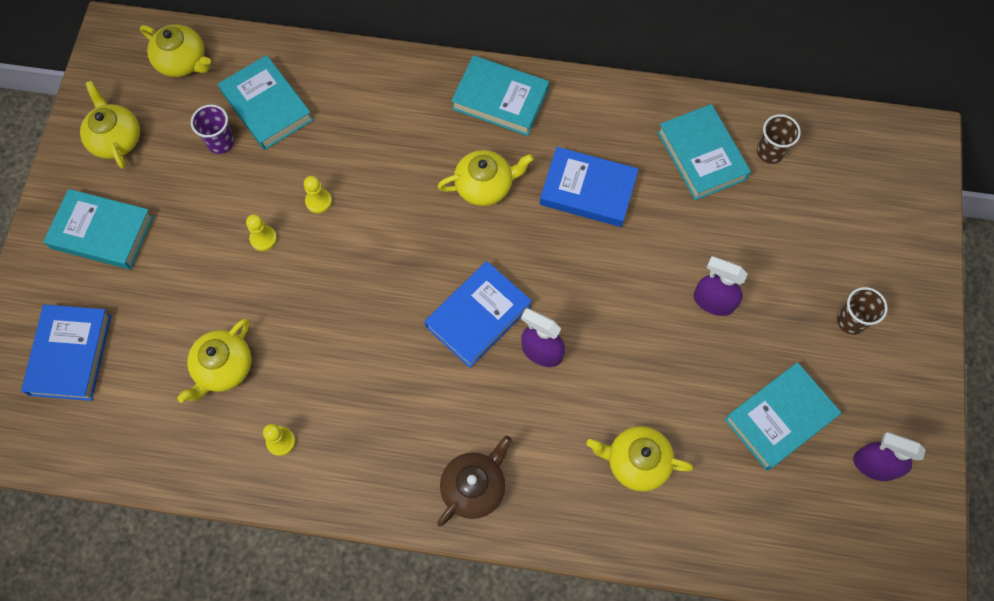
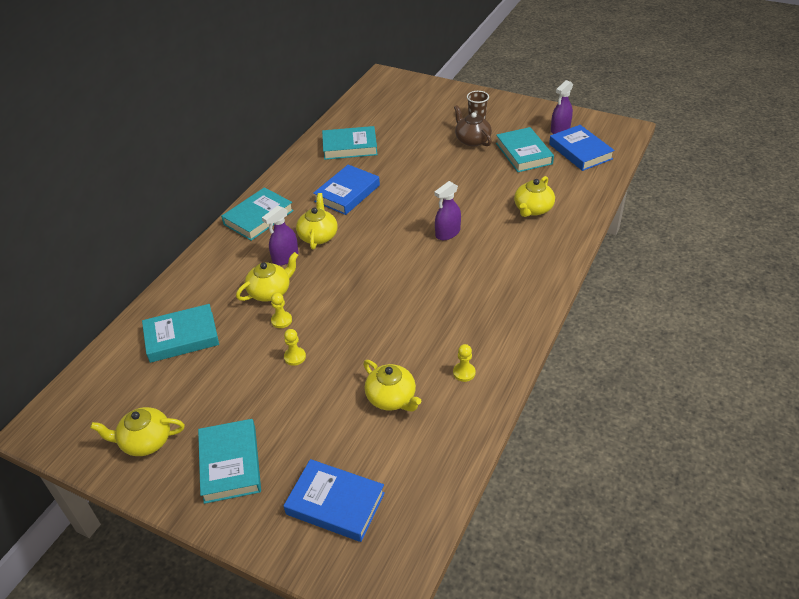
camera: 70 degrees left, 25 degrees down
turquoise book [43,189,154,269] -> turquoise book turned 45 degrees counterclockwise [198,419,261,504]
yellow teapot [140,25,211,77] -> yellow teapot moved to [236,252,298,302]
purple cup [191,105,234,154] -> none
blue book [424,261,532,368] -> blue book moved to [549,125,615,171]
brown teapot [437,436,512,527] -> brown teapot moved to [454,105,492,146]
purple spray bottle [694,256,748,316] -> purple spray bottle moved to [262,206,298,266]
brown cup [757,114,801,164] -> none

